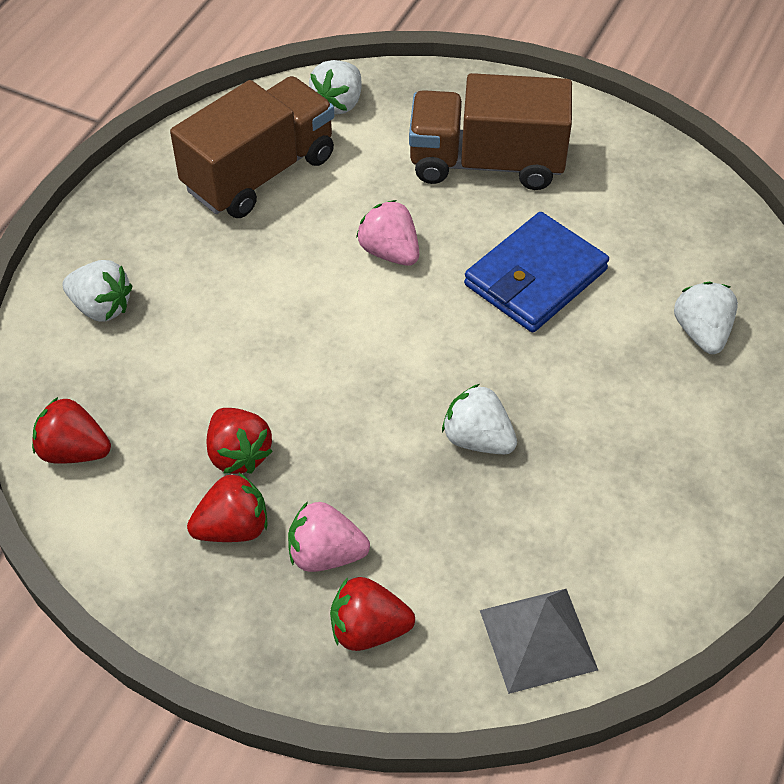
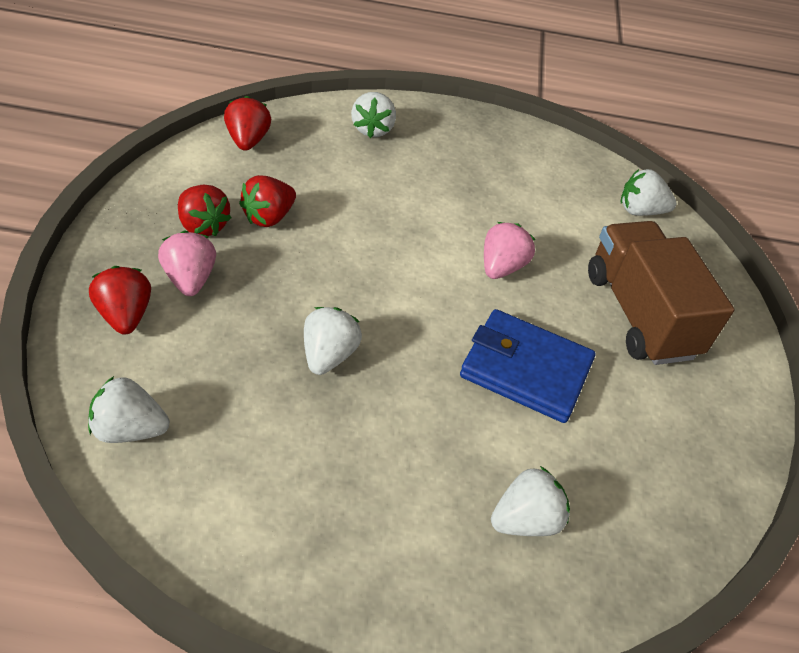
camera: 65 degrees right, 5 degrees down
brown truck [170,76,334,218] -> none
grey pyramid [480,589,598,694] -> white strawberry [88,376,170,443]

